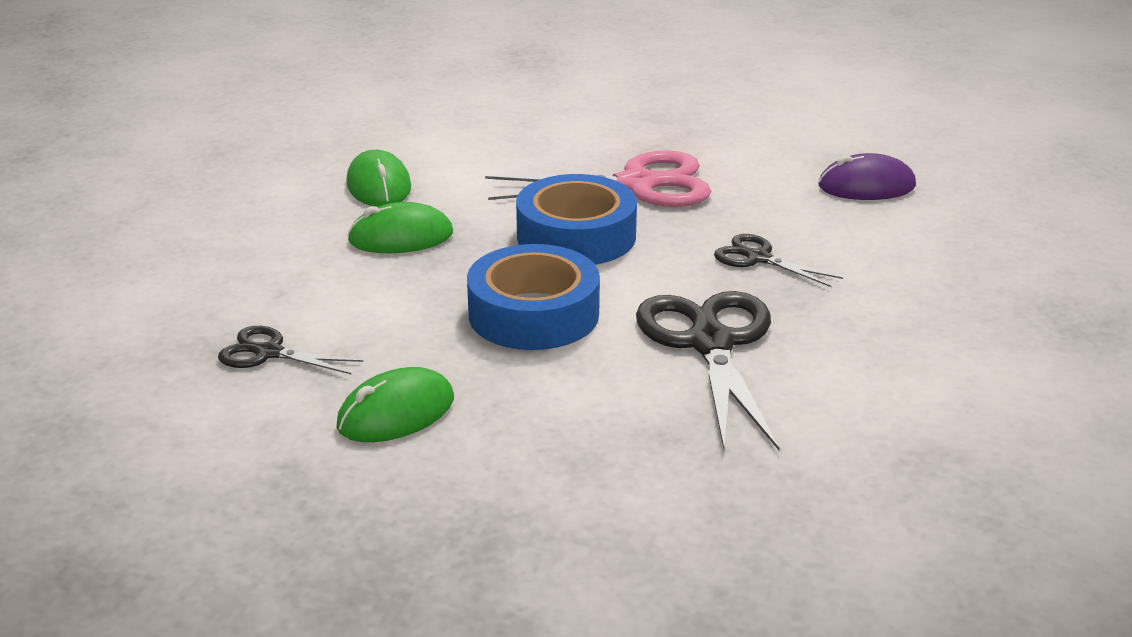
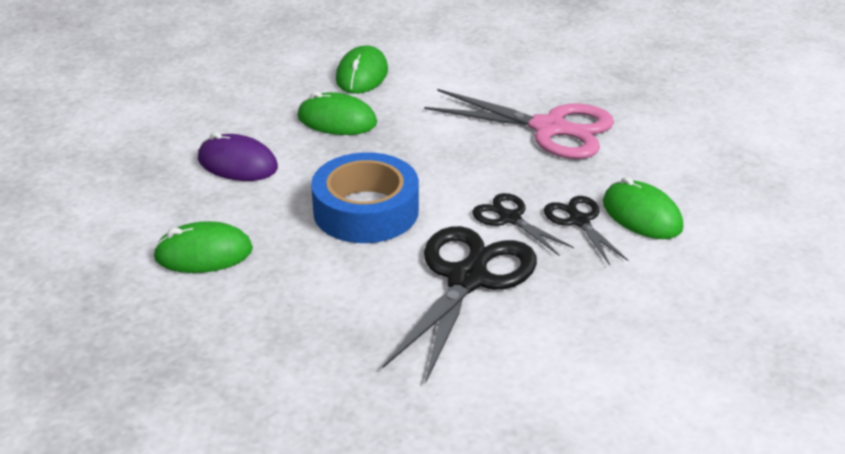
camera: 30 degrees right, 5 degrees up
black scissors [218,326,363,375] -> black scissors moved to [472,193,574,255]
blue tape [516,174,637,265] -> none
purple mouse [819,153,916,200] -> purple mouse moved to [198,132,278,181]
none -> green mouse [603,177,683,239]

